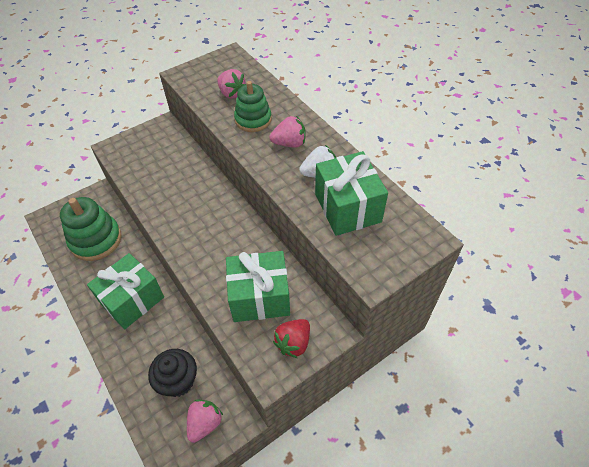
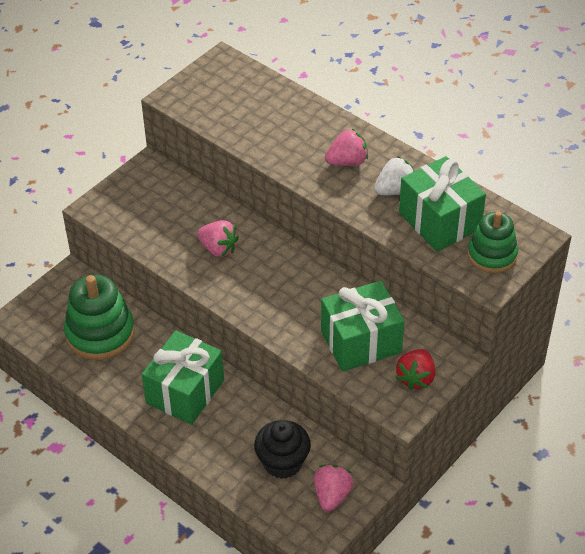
camera: 15 degrees left, 5 degrees down
pink strawberry [217,69,246,99] -> pink strawberry moved to [197,220,239,257]
green stacking toy [234,81,272,132] -> green stacking toy moved to [468,211,518,273]

